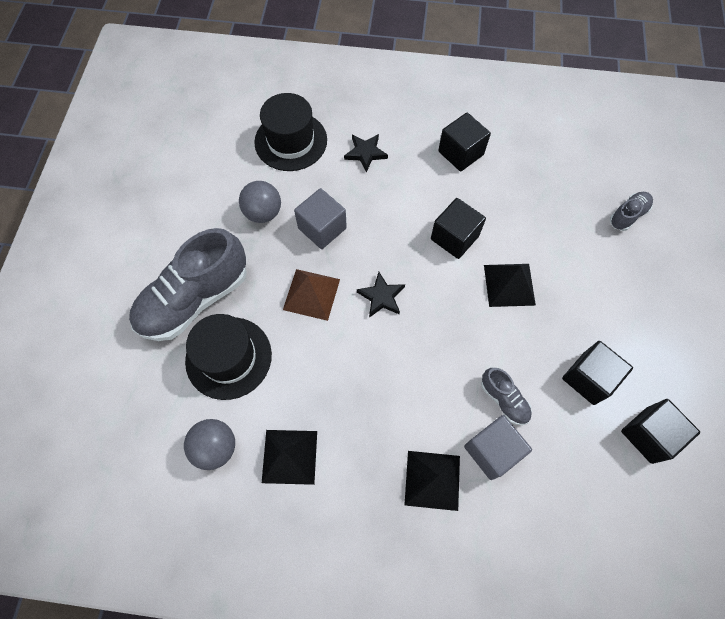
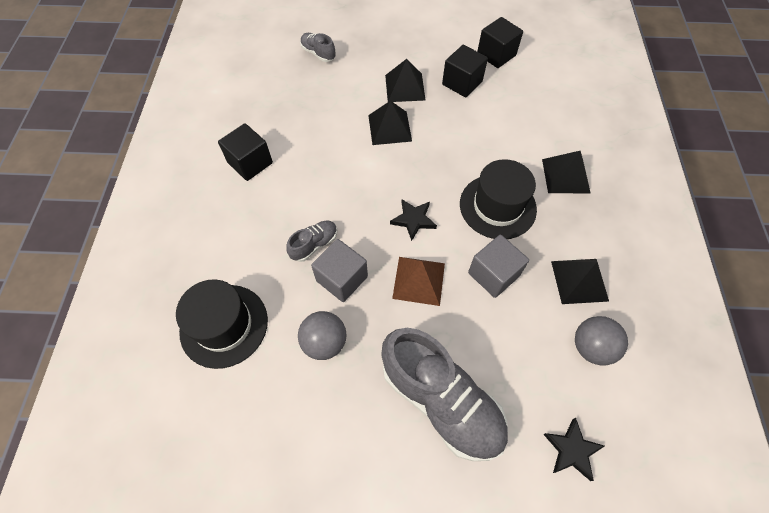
camera: 95 degrees left, 5 degrees down
black hat [185,314,272,400] -> black hat moved to [460,159,537,239]
black star [344,134,388,172] -> black star moved to [543,418,604,481]
black cube [431,198,486,259] -> none
grey cube [464,415,532,480] -> grey cube moved to [468,235,529,298]
grey shoe [481,368,532,425] -> grey shoe moved to [286,220,337,262]
none -> black pyramid [385,59,425,102]

